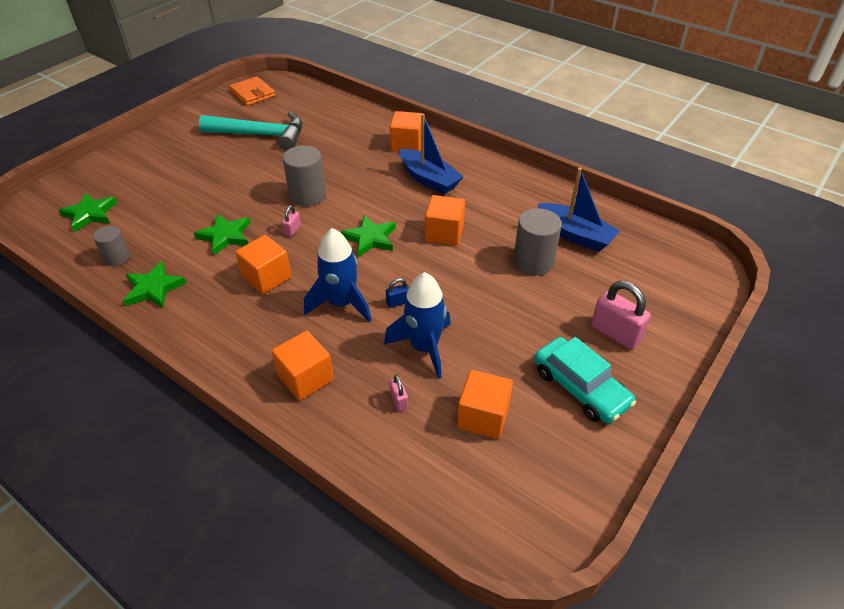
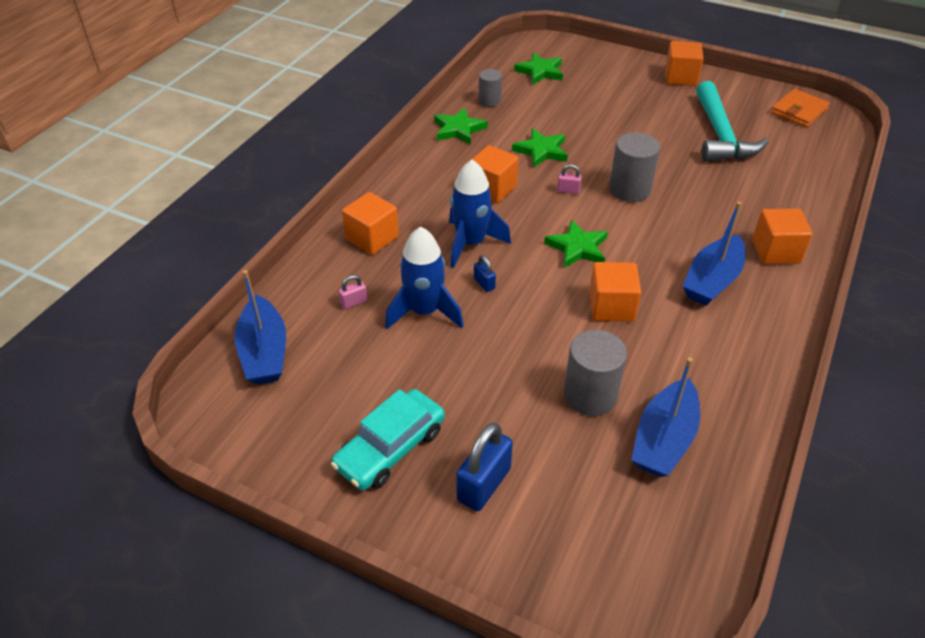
camera: 80 degrees right, 0 degrees up
orange cube [457,370,513,439] -> orange cube moved to [665,41,704,86]
pink padlock [591,281,651,349] -> blue padlock [456,423,513,511]
none -> blue boat [235,270,286,384]

